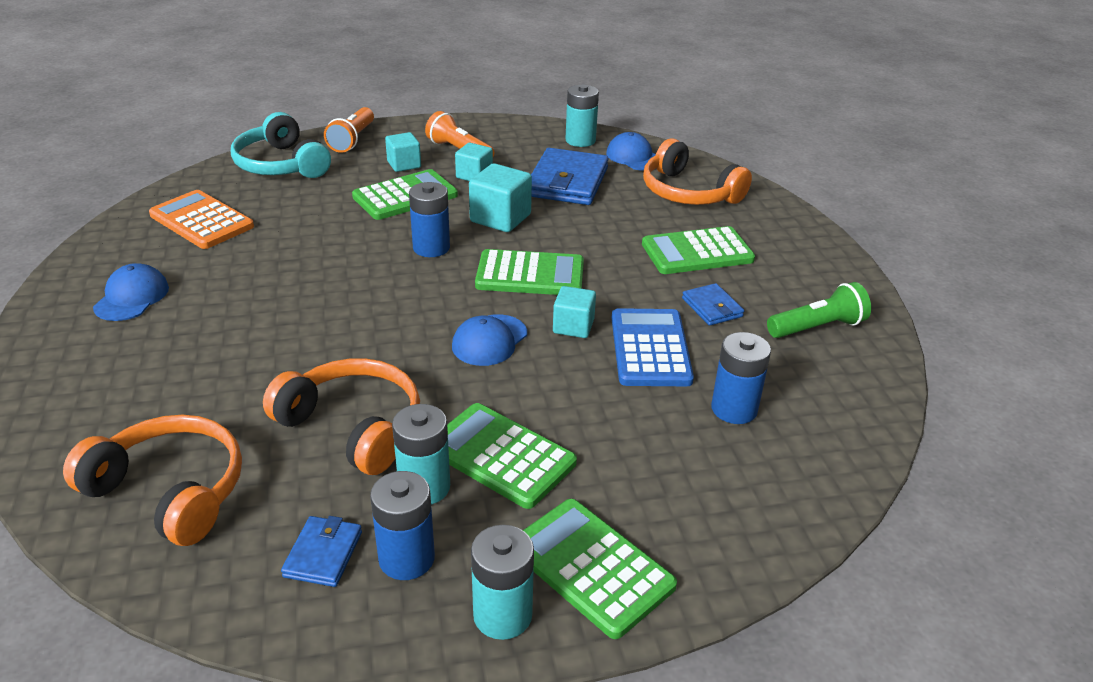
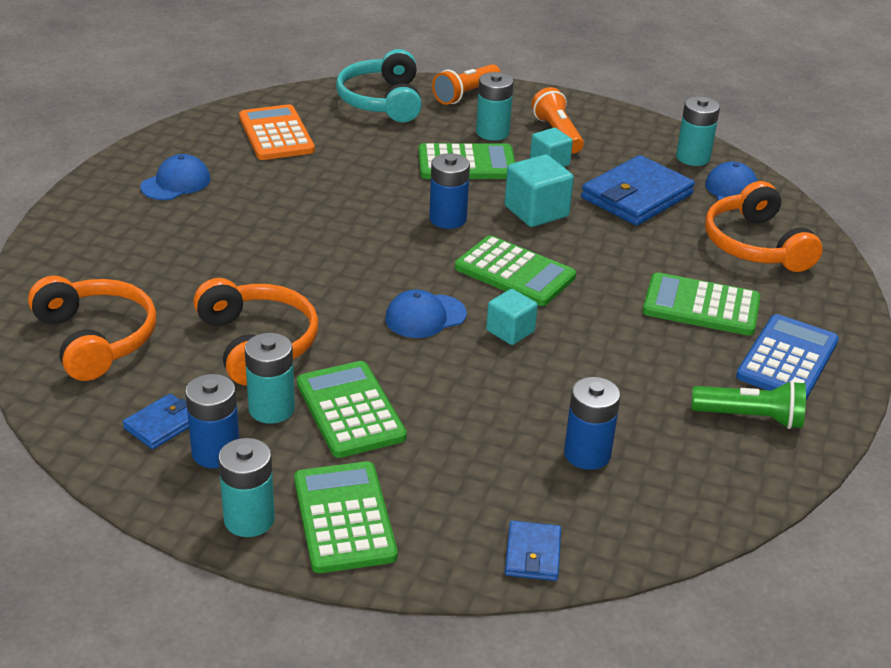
camera: 30 degrees right, 0 degrees up
turquoise cube [385,132,421,172] -> turquoise battery [476,72,514,140]
blue calculator [611,308,694,386] -> blue calculator moved to [736,314,839,400]
blue wallet [682,283,744,326] -> blue wallet moved to [505,520,561,581]

